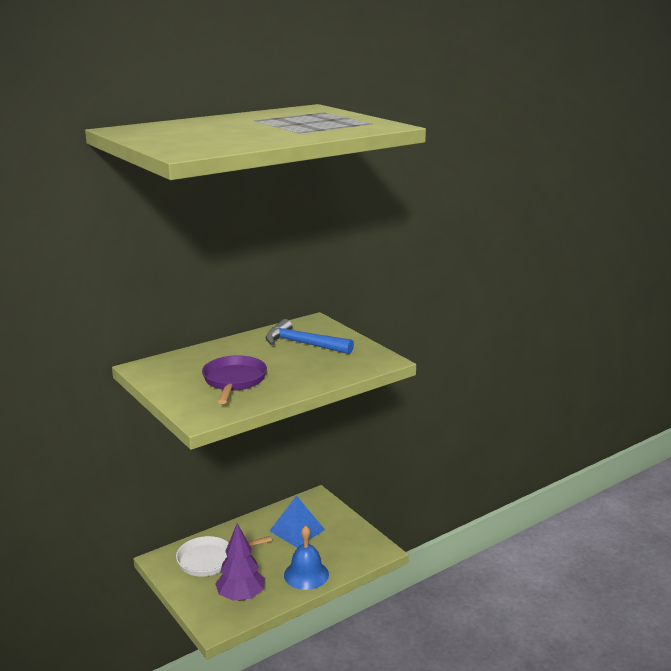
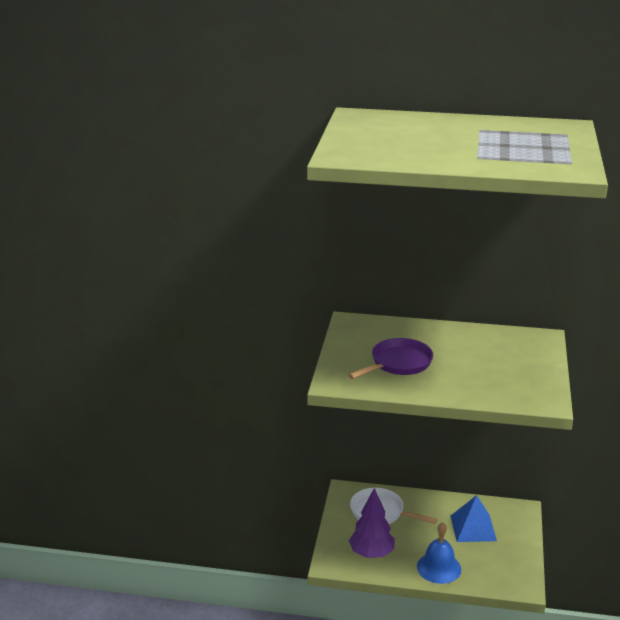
camera: 45 degrees right, 5 degrees up
blue hammer [266,319,354,354] -> none

